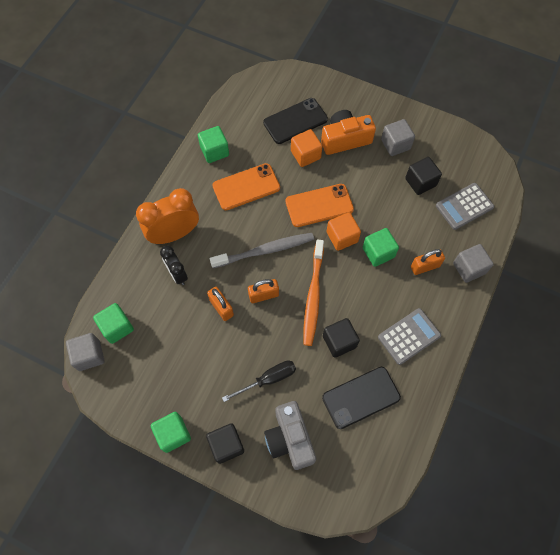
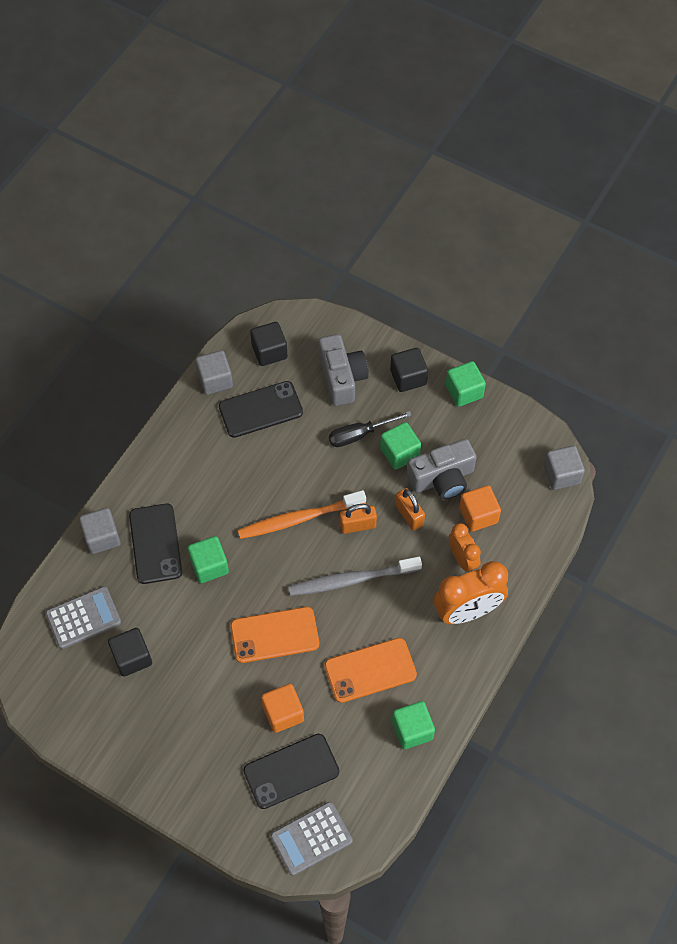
camera: 175 degrees left, 5 degrees down
green cube [93,303,134,344] -> green cube moved to [380,422,421,470]
black clock [160,245,188,285] -> orange clock [449,523,481,572]
orange toothbrush [303,240,324,346] -> orange toothbrush turned 120 degrees counterclockwise [238,490,366,539]
orange camera [321,110,376,155] -> none
black cube [323,318,360,358] -> black cube moved to [250,322,288,366]
orange cube [326,212,361,251] -> orange cube moved to [459,485,501,532]
grey calculator [378,308,441,365] -> grey calculator moved to [271,802,353,876]
grey cube [381,119,415,156] -> grey cube moved to [195,350,233,395]
orange padlock [411,249,445,275] -> black phone [129,504,182,584]
none -> grey camera [407,439,477,499]

